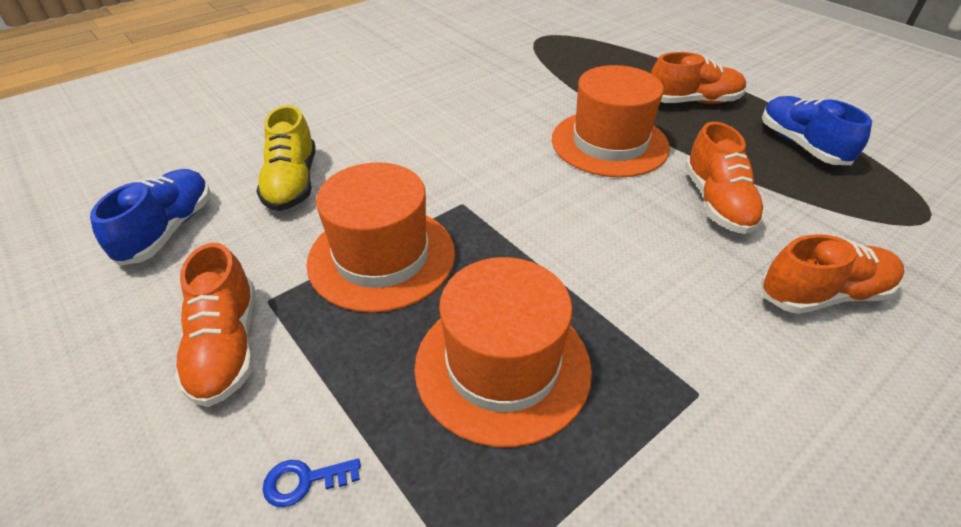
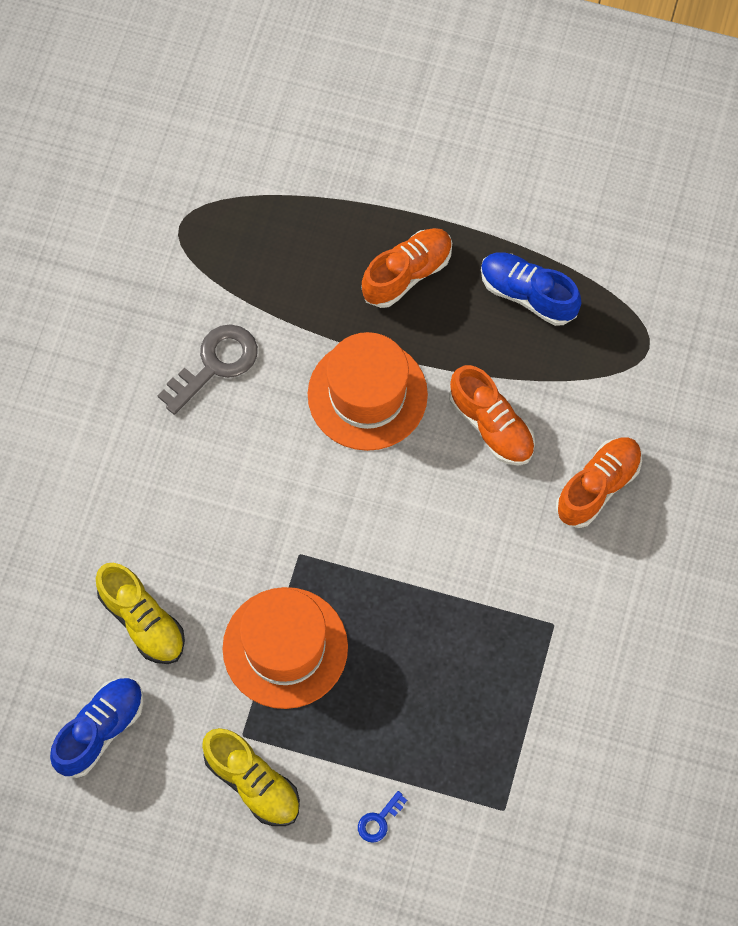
camera: 35 degrees left, 25 degrees up
blue shoe [90,169,211,266] -> blue shoe turned 60 degrees clockwise [50,678,143,778]
orange shoe [175,243,255,407] -> yellow shoe [202,728,300,826]
orange hat [414,257,592,447] -> none
none -> grey key [158,324,258,415]

